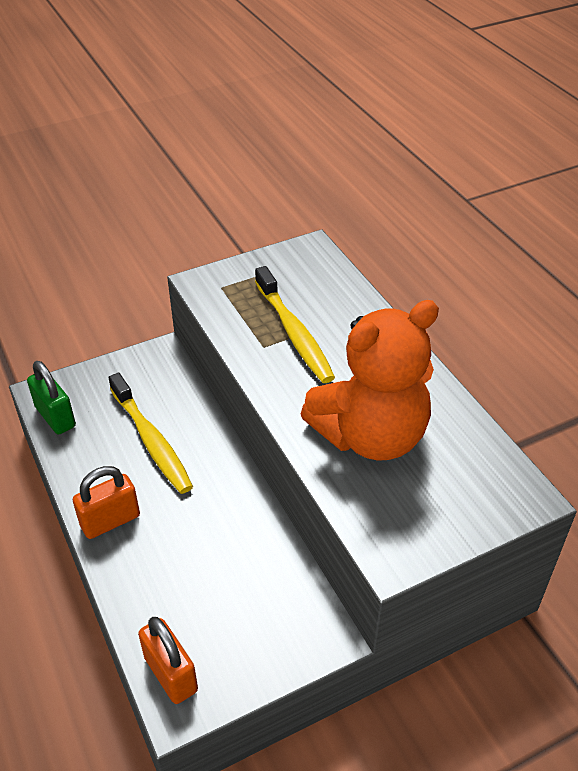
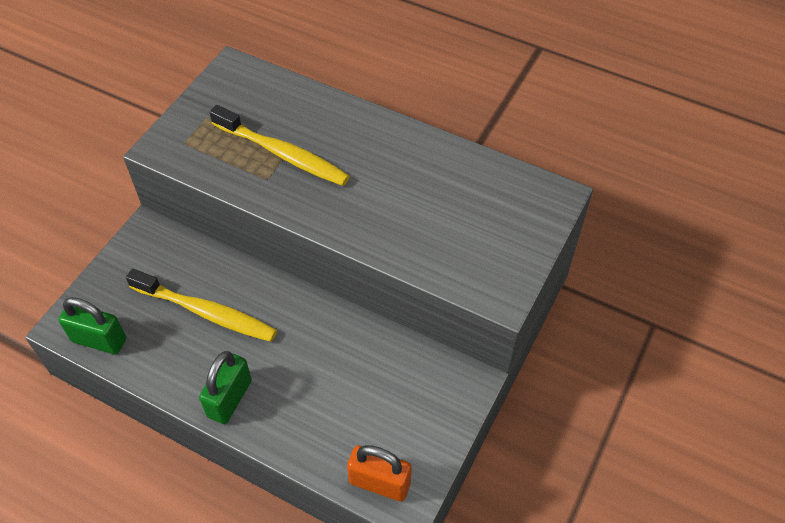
camera: 35 degrees left, 10 degrees up
orange padlock [73,466,140,539] -> green padlock [199,351,252,424]
orange teddy bear [301,300,439,461] -> none

